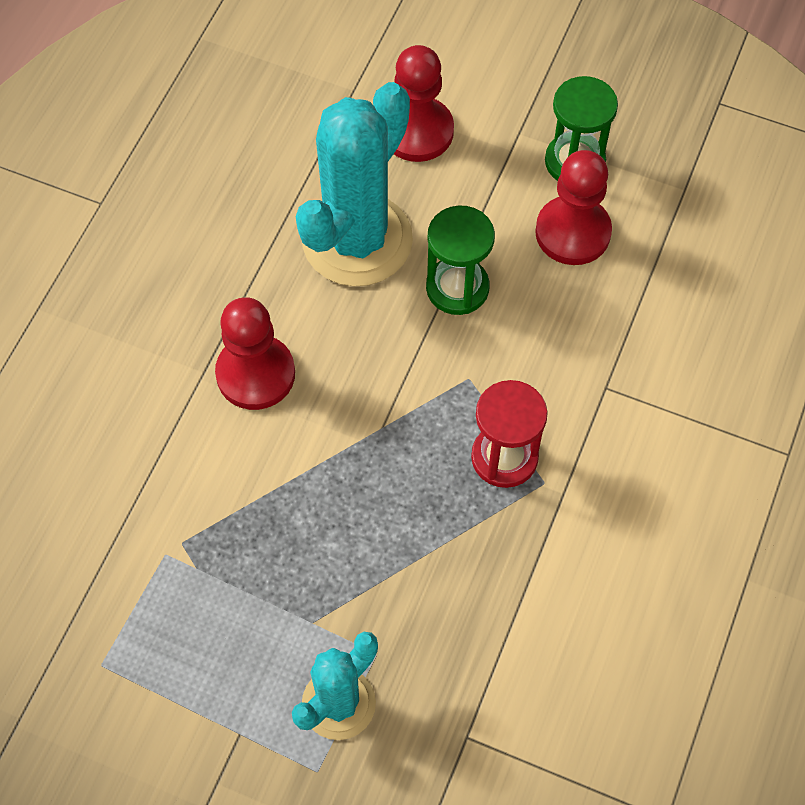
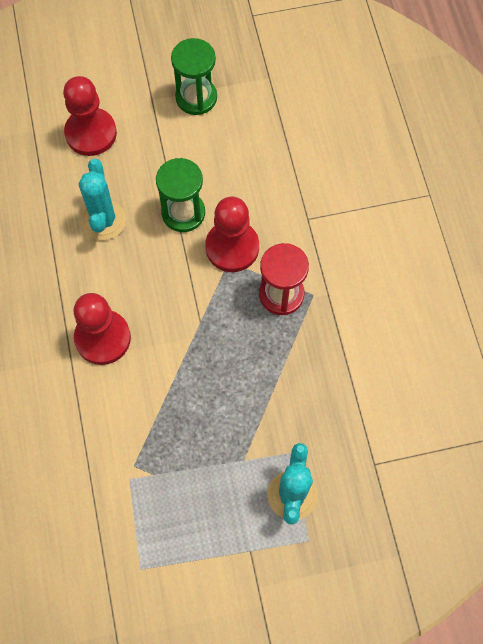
camera: 35 degrees left, 5 degrees up
turquoise cactus [296,82,413,286] -> turquoise cactus [79,159,126,240], size x0.58
red pawn [535,150,612,265] -> red pawn moved to [205,197,259,272]

